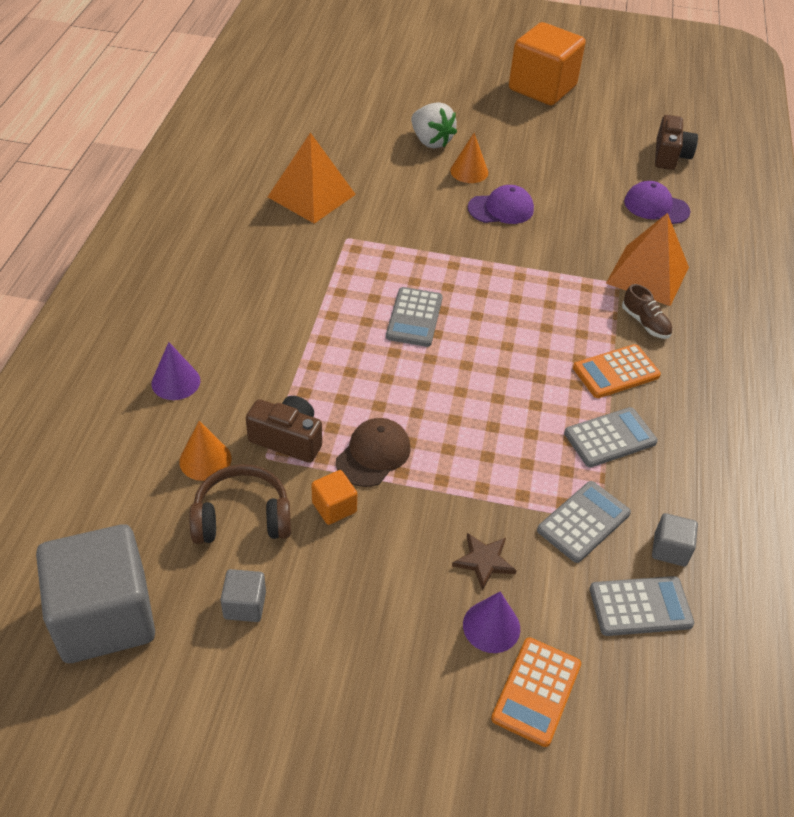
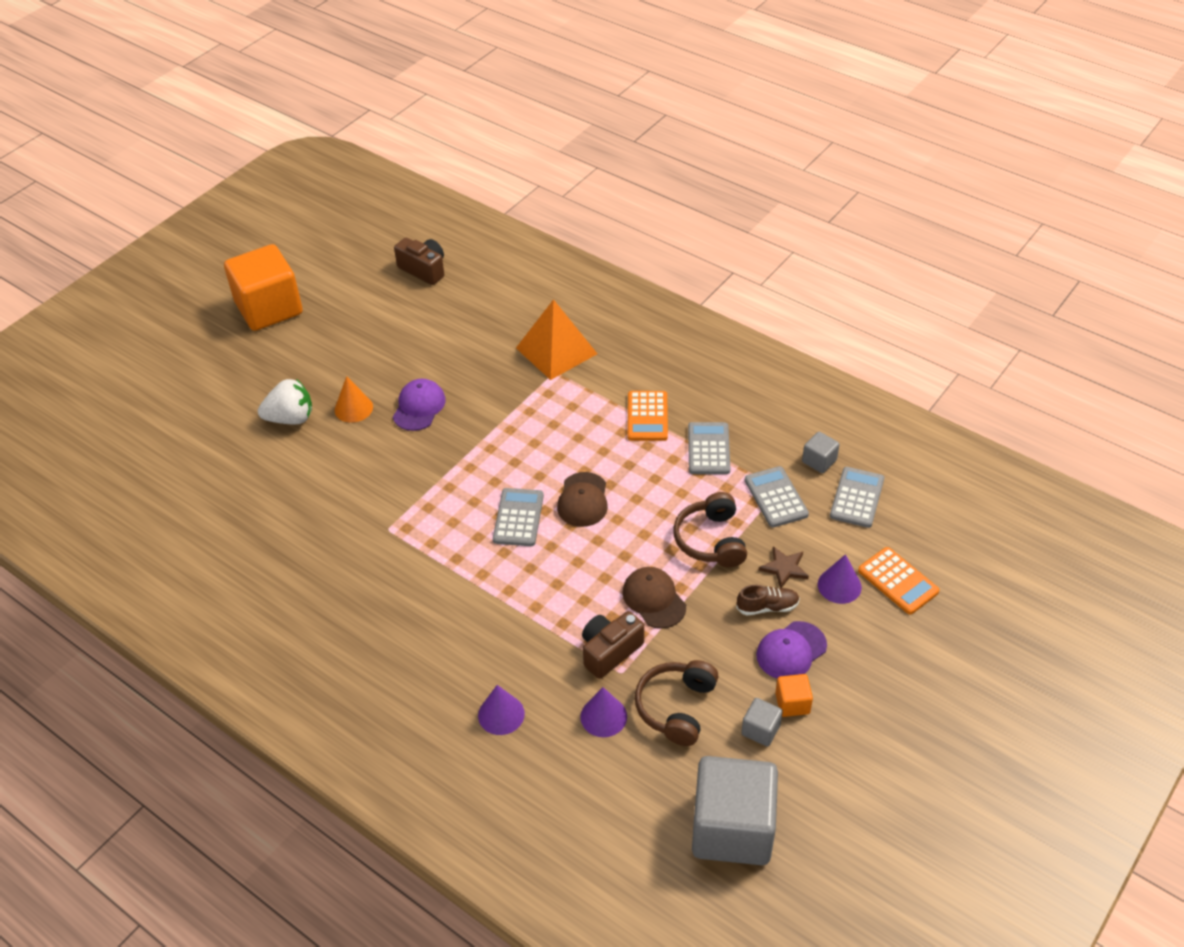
camera: 60 degrees left, 0 degrees up
orange cone [179,421,231,481] -> purple cone [580,687,627,737]
orange pyramid [268,132,356,224] -> none
orange cube [311,470,357,525] -> orange cube moved to [775,674,813,717]
grey calculator [386,287,443,347] -> grey calculator turned 120 degrees counterclockwise [493,488,544,546]
brown shoe [622,284,673,339] -> brown shoe moved to [736,585,800,615]
purple cap [624,181,690,224] -> purple cap moved to [756,621,827,679]
none -> brown cap [557,472,608,527]
none -> brown headphones [673,492,747,567]

